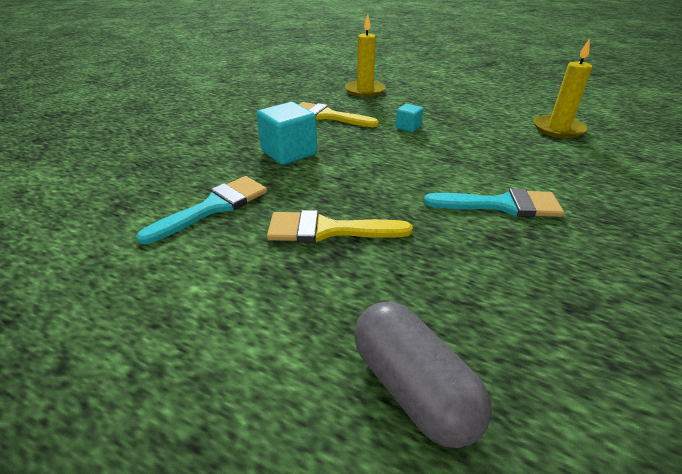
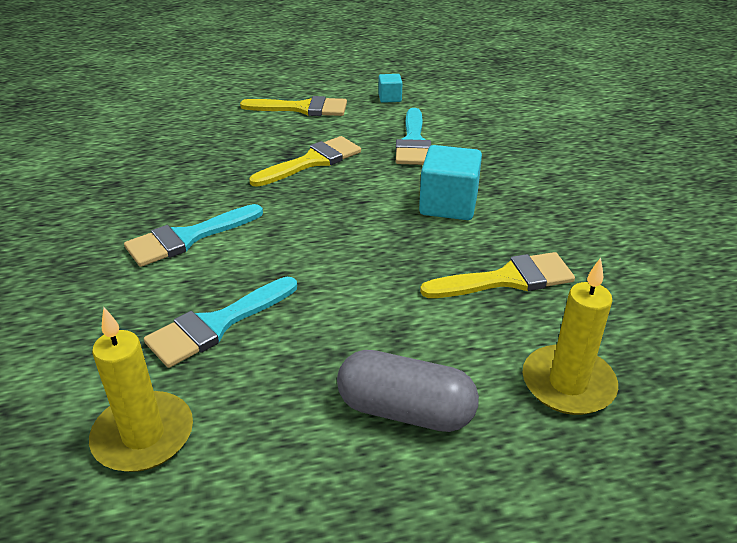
camera: 140 degrees right, 0 degrees up
grey capsule [354,301,492,448] -> grey capsule moved to [337,350,479,432]
turquoise cube [395,104,423,132] -> turquoise cube moved to [378,74,402,103]
none -> turquoise brush [144,277,297,368]
none -> yellow brush [240,96,347,116]

